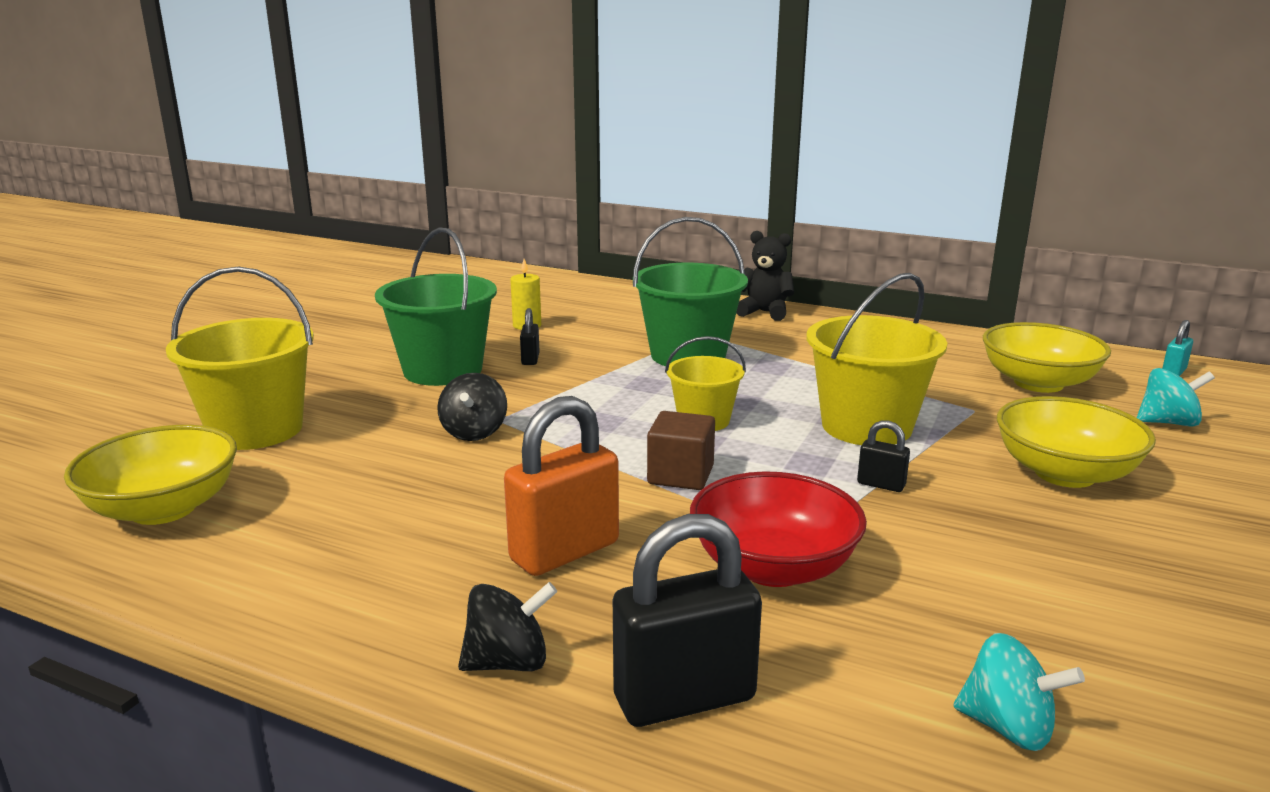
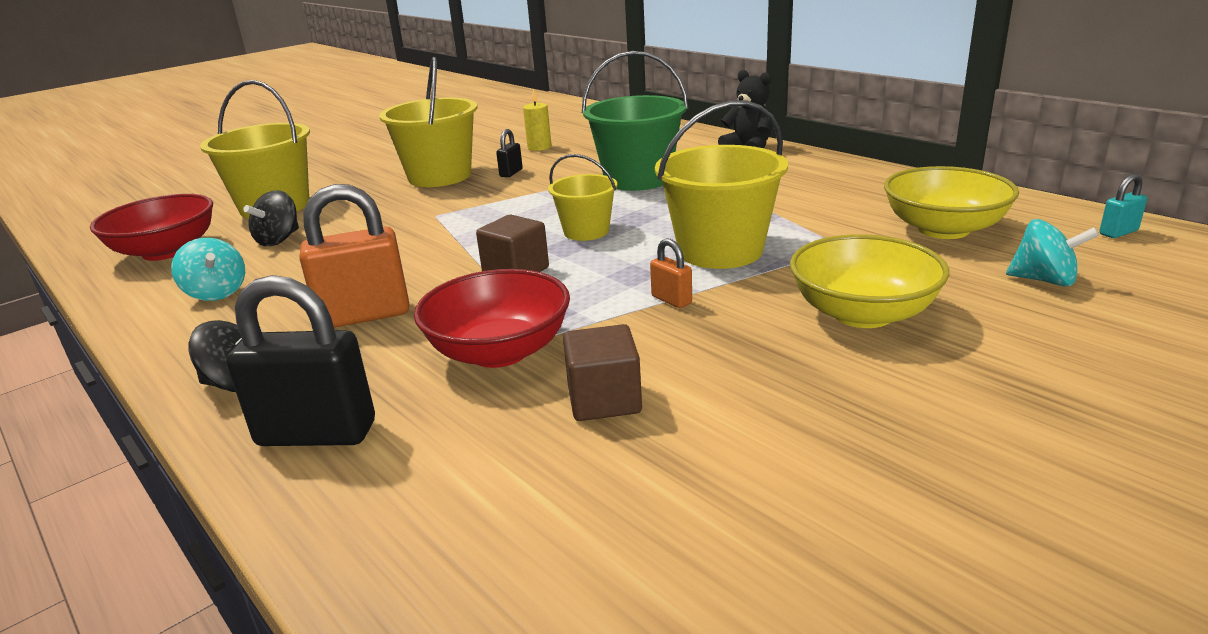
camera: 25 degrees right, 5 degrees up
yellow bowl [64,425,237,525] -> red bowl [90,194,213,261]
green bucket [375,227,497,386] -> yellow bucket [379,57,477,187]
black spinning top [437,373,507,441] -> black spinning top moved to [243,190,299,246]
black padlock [857,420,910,492] -> orange padlock [650,238,692,308]
turquoise spinning top [954,633,1085,751] -> turquoise spinning top moved to [171,238,245,301]
none -> brown cube [563,324,642,421]

